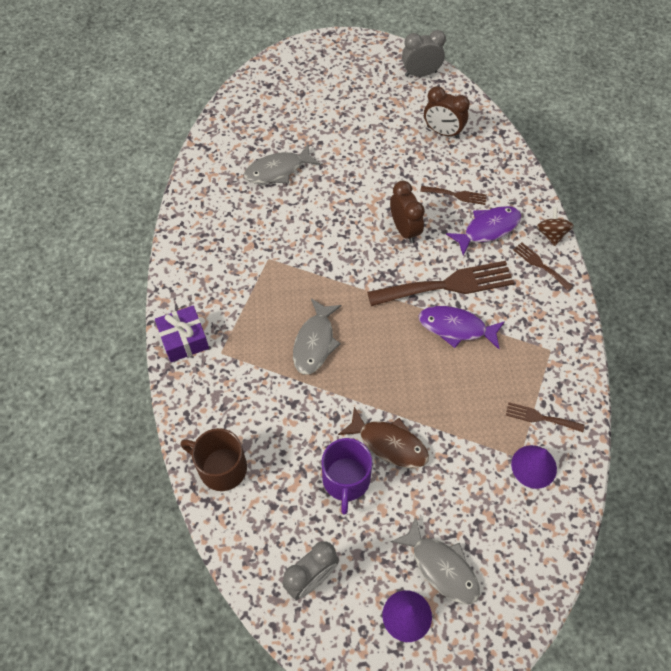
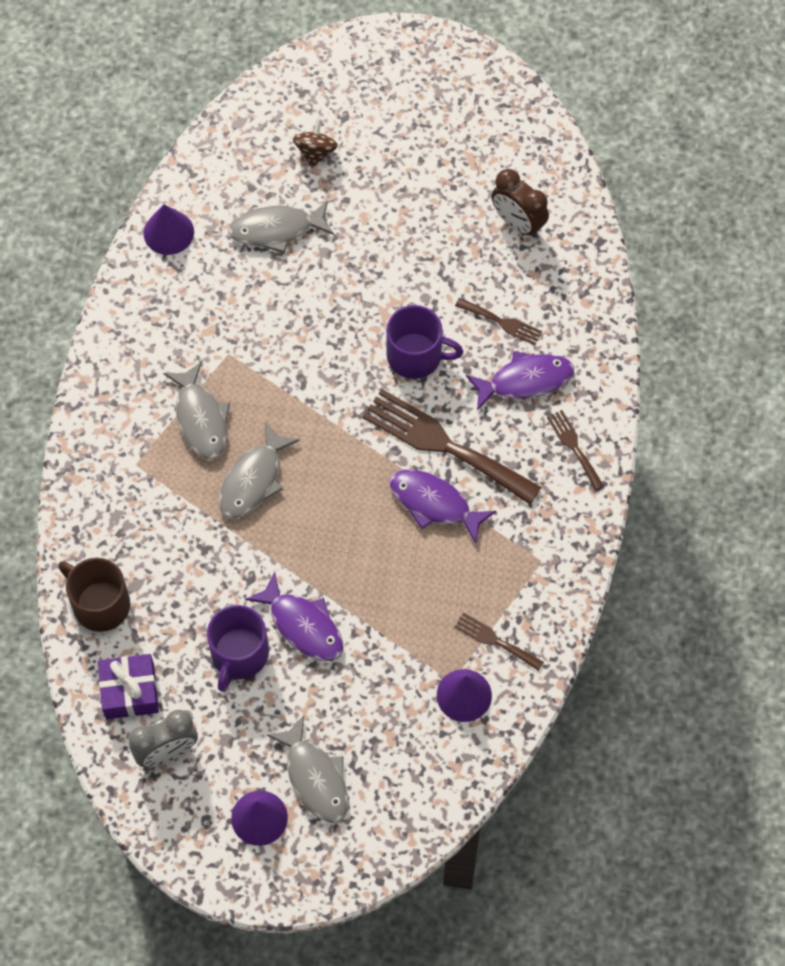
camera: 15 degrees right, 5 degrees up
purple gift [155,306,209,362] -> purple gift moved to [98,654,159,719]
brown fish [338,407,429,468] -> purple fish [245,571,343,662]
brown fork [367,261,514,306] -> brown fork turned 150 degrees counterclockwise [362,389,542,504]
brown clock [390,181,425,244] -> purple mug [386,305,464,379]
grey clock [402,30,446,77] -> none
brown spinning top [537,207,574,246] -> brown spinning top moved to [293,119,338,168]
none -> purple cone [143,204,194,255]
none -> grey fish [163,361,230,459]

